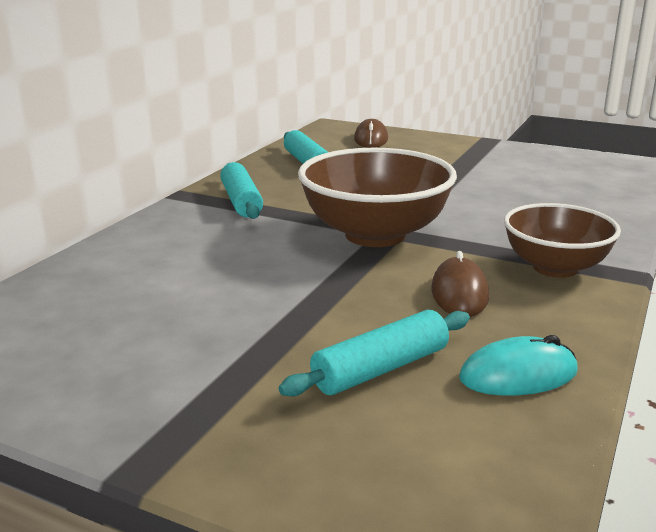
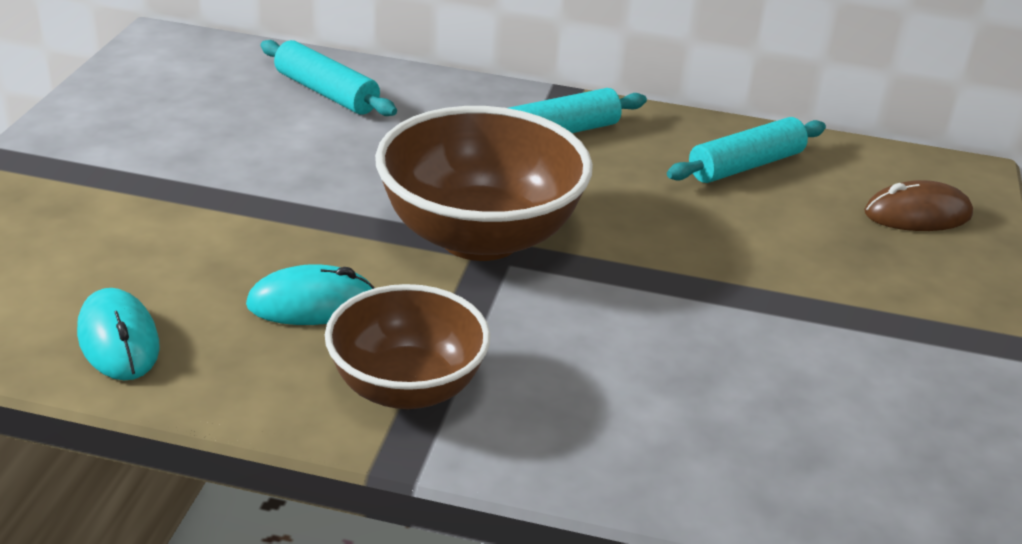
camera: 75 degrees right, 10 degrees up
turquoise rolling pin [279,310,470,397] -> turquoise rolling pin moved to [260,40,397,116]
brown mouse [431,251,489,317] -> turquoise mouse [246,264,375,325]

